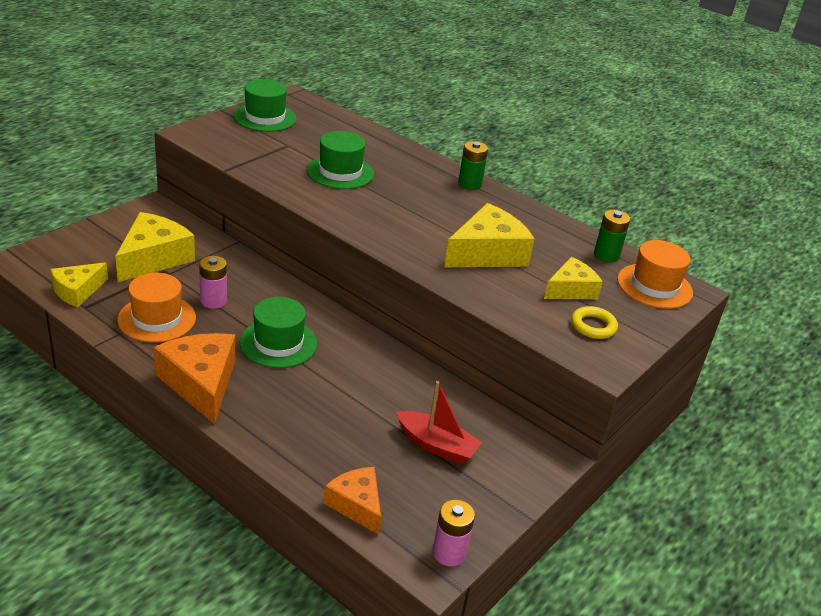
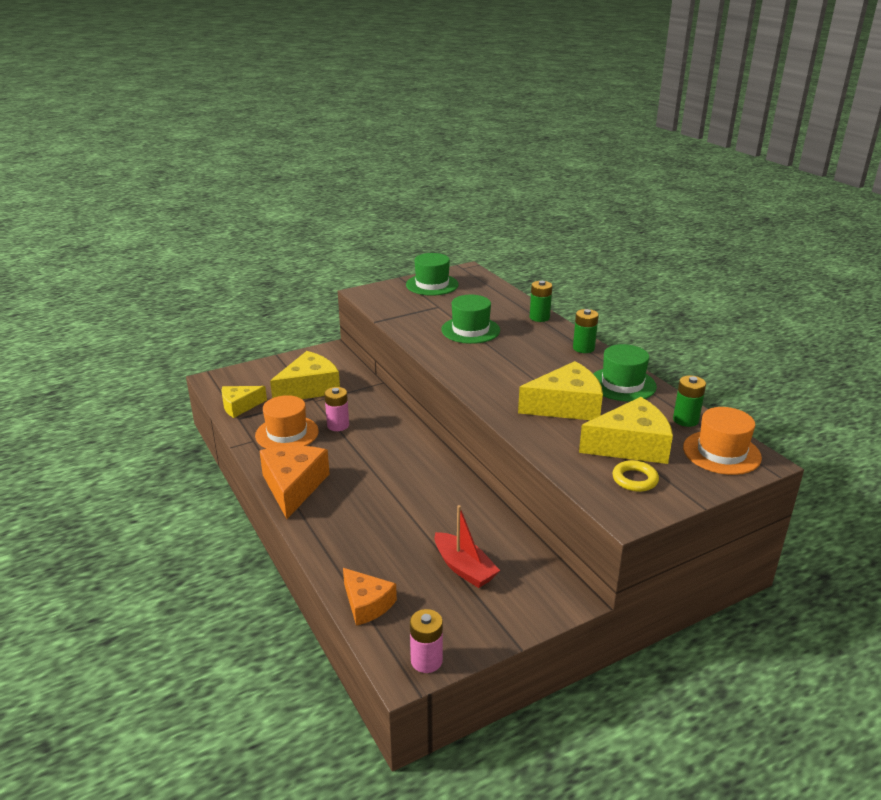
camera: 25 degrees right, 5 degrees down
green hat [240,297,317,368] -> green hat moved to [593,344,657,401]
orange cheese [324,467,381,535] -> orange cheese turned 150 degrees clockwise [343,568,397,626]
yellow cheese [544,257,603,299] -> yellow cheese [579,397,673,464], size x1.60
none -> green battery [530,281,552,322]

